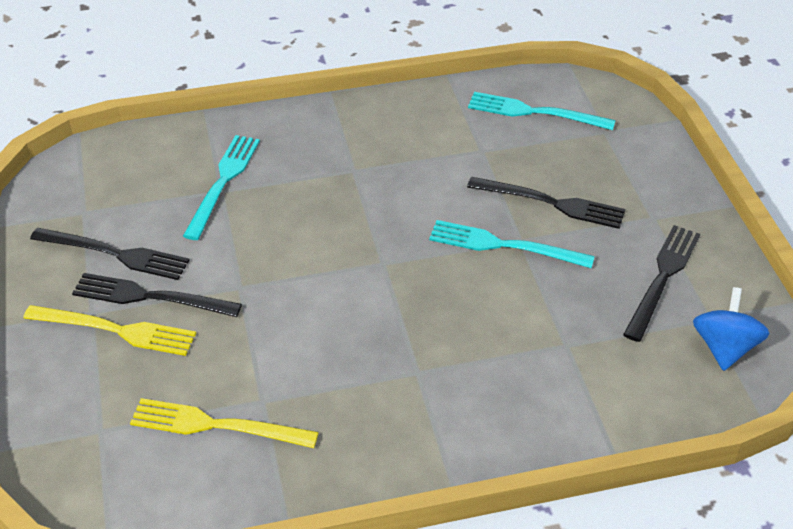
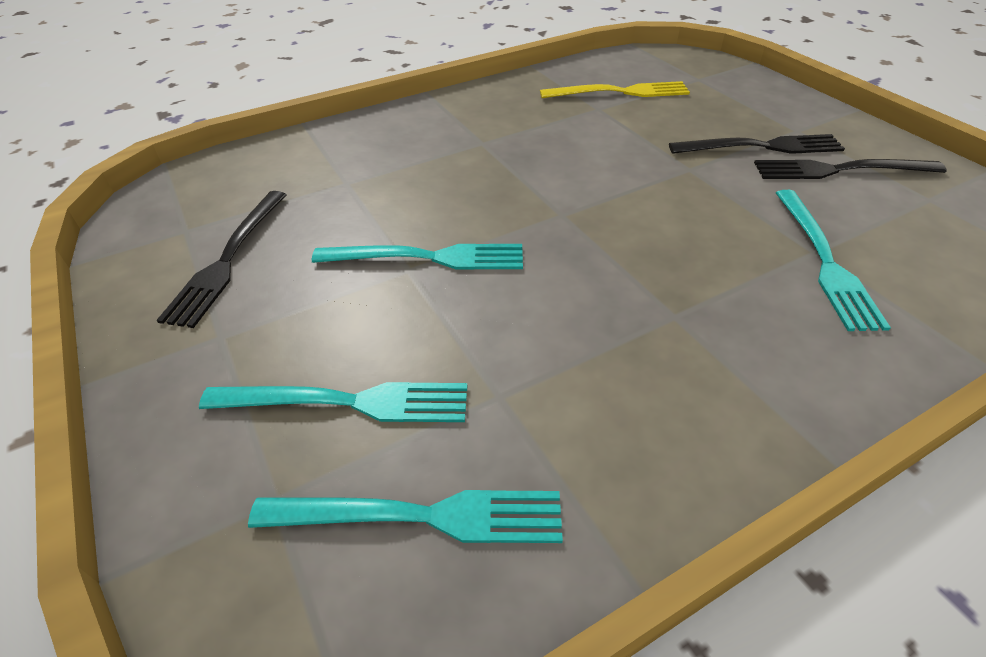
camera: 165 degrees right, 0 degrees up
yellow fork [23,305,196,356] -> none
black fork [467,177,625,229] -> none
blue spinning top [693,287,770,371] -> none
none -> turquoise fork [199,382,467,422]

